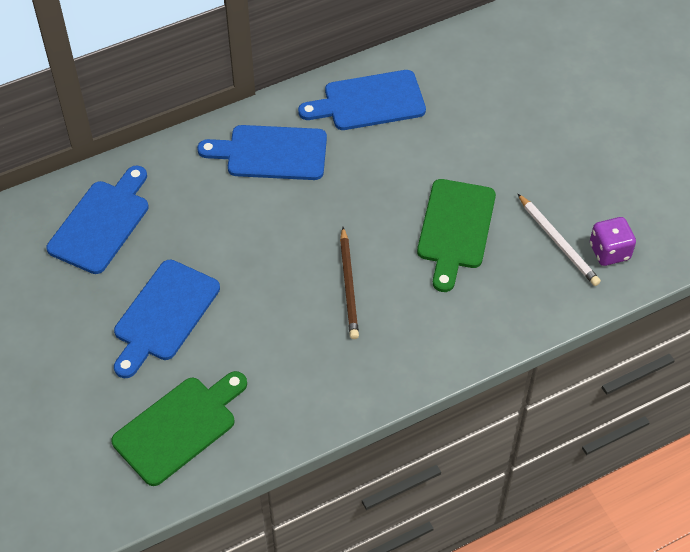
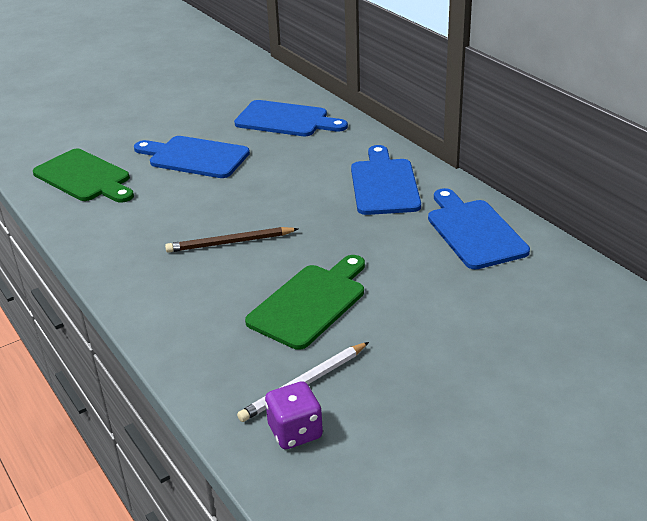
camera: 85 degrees right, 20 degrees down
green cutting board [417,179,496,292] -> green cutting board turned 120 degrees clockwise [245,255,365,350]

